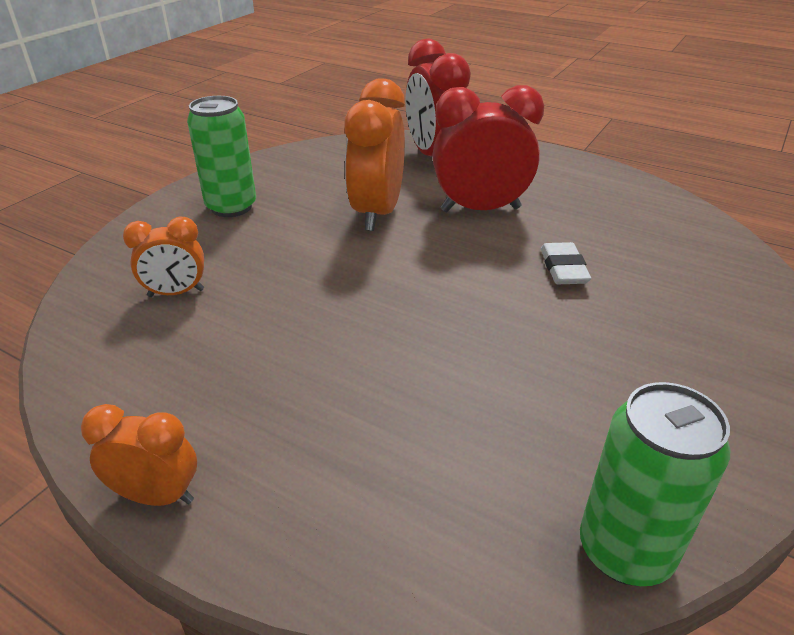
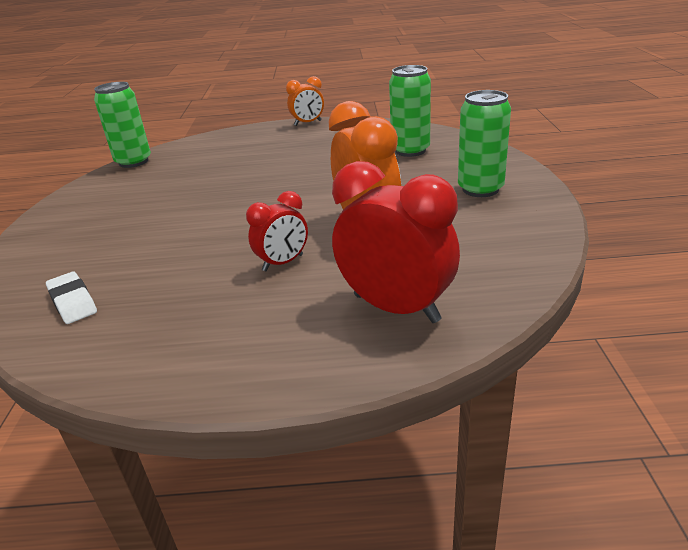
camera: 150 degrees right, 5 degrees down
orange clock [123,217,204,297] -> green can [389,65,431,157]
red clock [433,85,544,212] -> red clock [246,191,308,271], size x0.56
white eraser [541,242,591,284] -> white eraser moved to [46,272,97,324]

